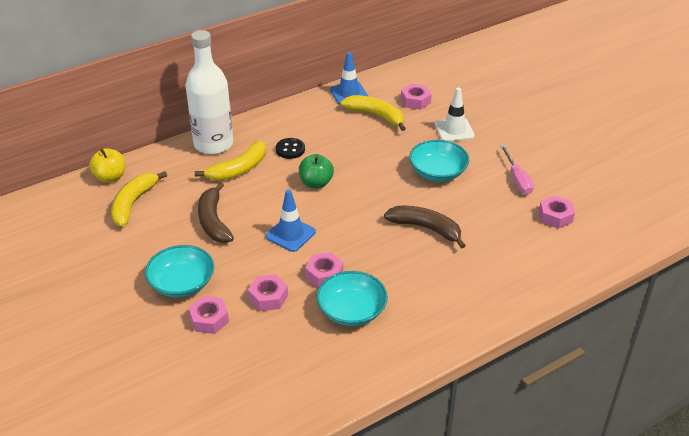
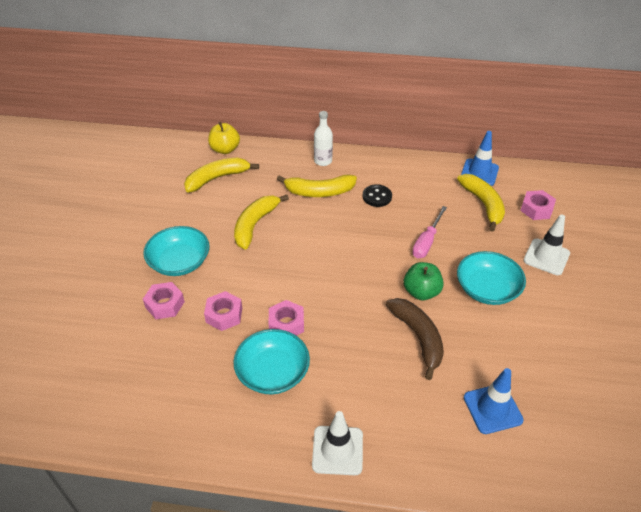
camera: 40 degrees right, 5 degrees up
white bottle [186,30,233,154] -> white bottle [314,111,333,166], size x0.48
brown banana [198,182,234,243] -> yellow banana [234,195,289,250]
blue traffic cone [266,189,316,252] -> blue traffic cone moved to [464,368,524,434]
green apple [299,154,334,188] -> green apple moved to [404,262,444,300]
pink screwdriver [500,145,534,194] -> pink screwdriver moved to [412,206,447,258]
pink nut [539,195,575,229] -> none
none -> white traffic cone [312,411,363,475]

